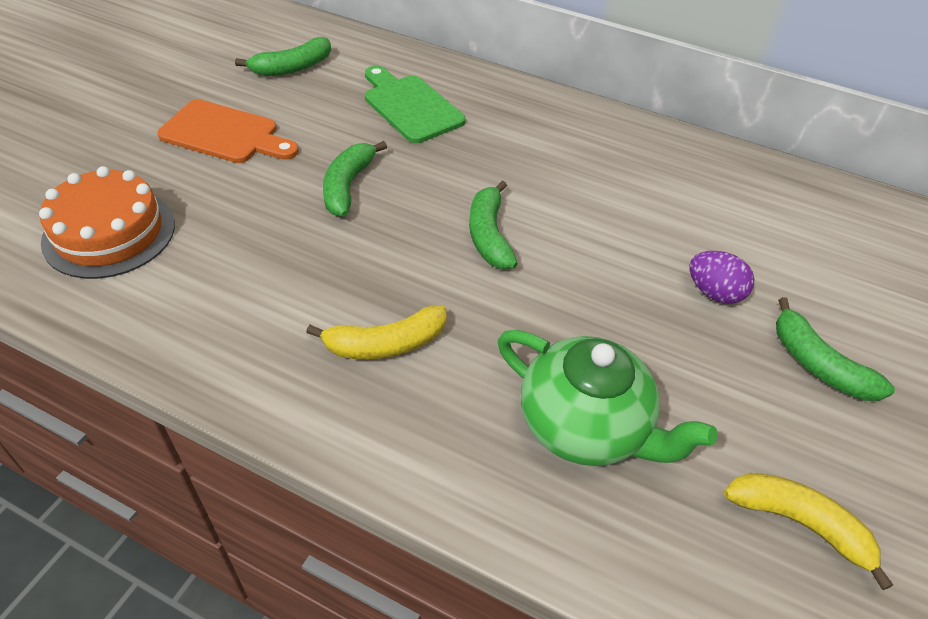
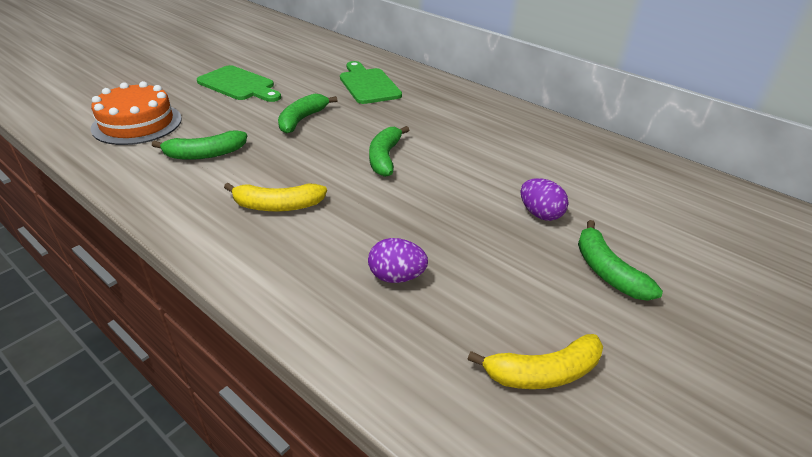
camera: 15 degrees right, 10 degrees down
orange cutting board [157,99,299,163] -> green cutting board [197,65,281,102]
green banana [235,37,331,76] -> green banana moved to [152,130,247,160]
green teapot [498,330,718,466] -> purple egg [368,238,428,283]
yellow banana [724,473,893,590] -> yellow banana turned 120 degrees clockwise [467,334,603,389]

